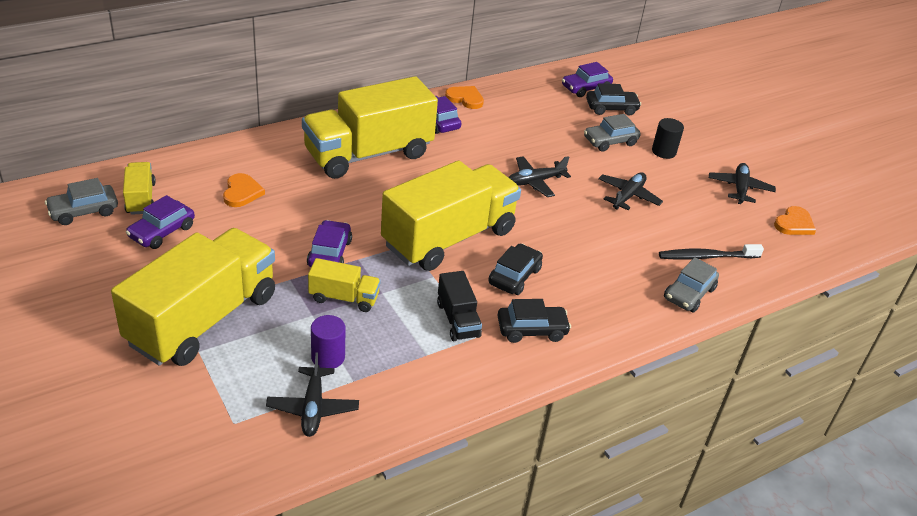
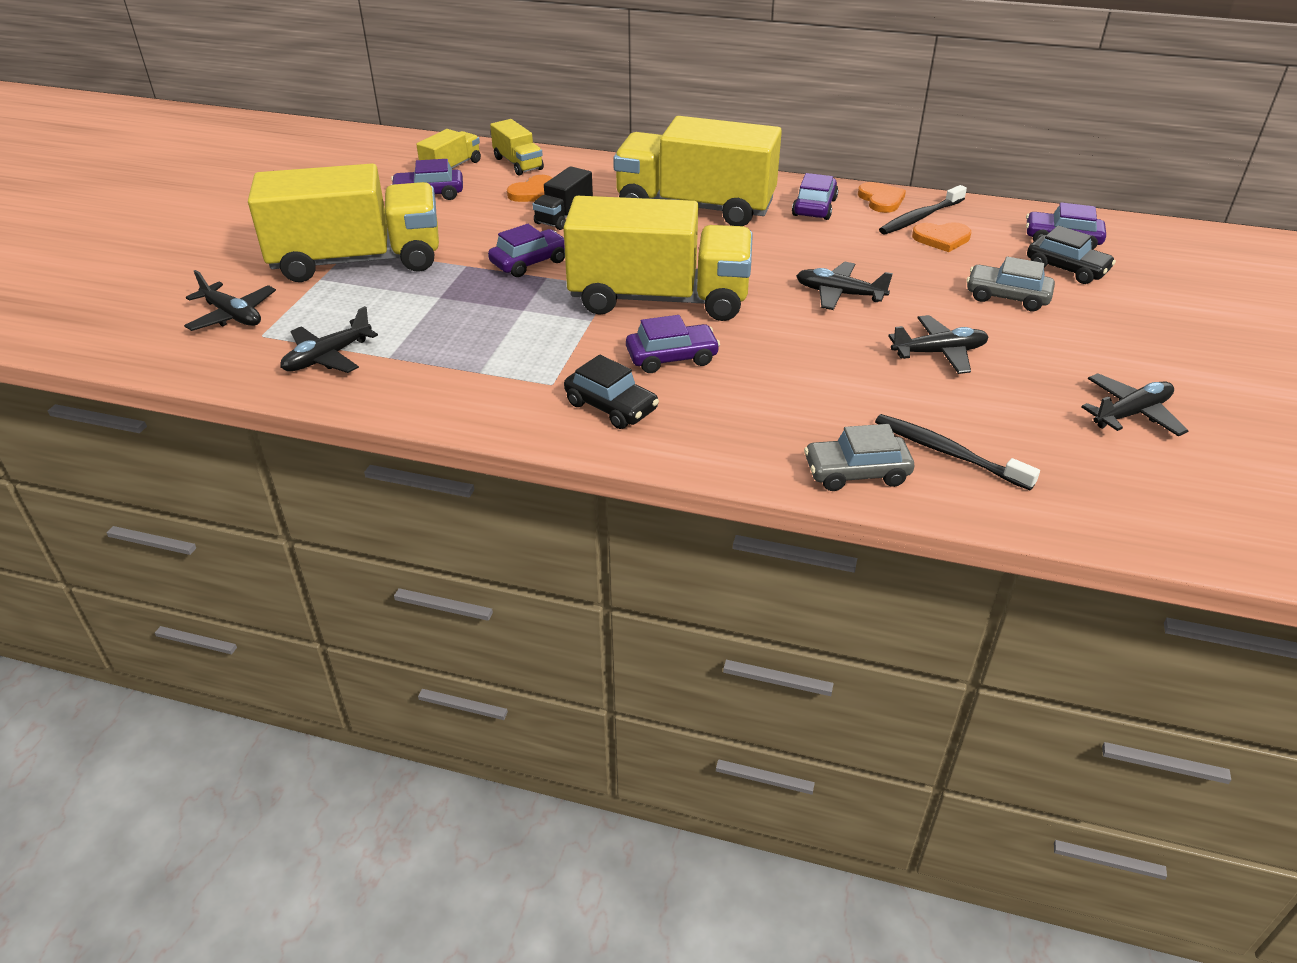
camera: 50 degrees right, 0 degrees up
grey car [45,178,118,225] -> none
yellow truck [308,258,381,312] -> yellow truck moved to [490,119,544,176]
purple cylinder [311,315,345,368] -> none
black truck [437,271,482,341] -> black truck moved to [532,166,593,230]
black car [488,244,543,295] -> purple car [626,315,720,373]
black cylinder [652,118,684,159] -> none
orange heart [774,206,816,235] -> orange heart moved to [912,222,971,252]
none -> black plane [184,270,276,331]
none -> black toothbrush [879,185,967,234]

